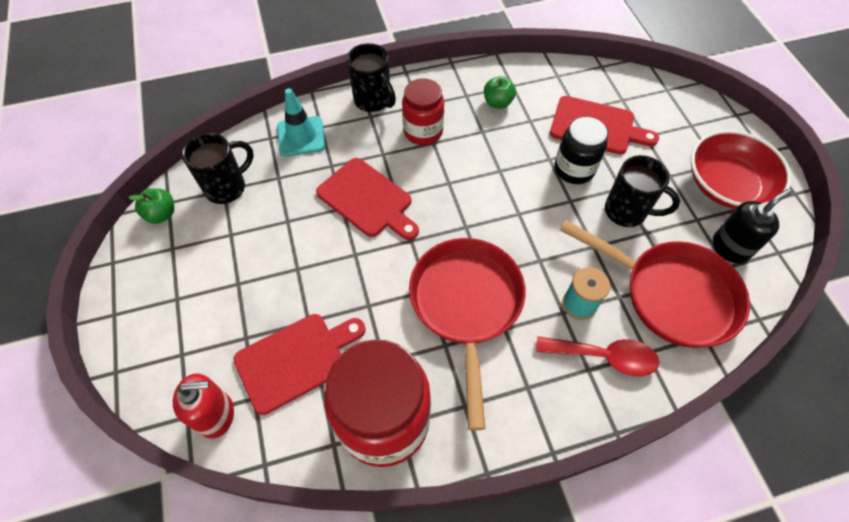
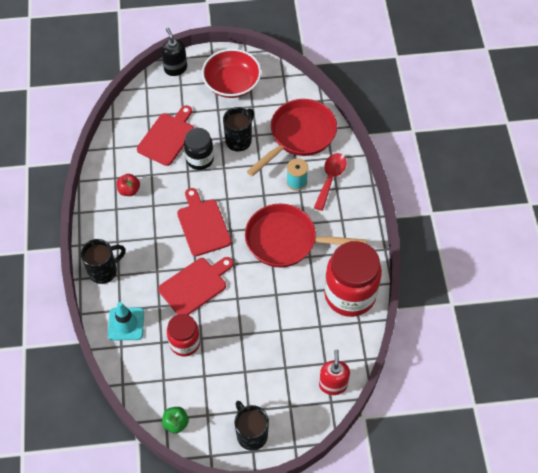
camera: 80 degrees left, 0 degrees up
black mug [182,133,254,204] -> black mug moved to [234,401,269,451]
red cutting board [233,314,366,415] -> red cutting board moved to [177,188,231,256]
red jar [402,78,444,145] -> red jar moved to [167,314,200,357]
green apple [484,76,516,109] -> red apple [117,174,140,196]
black soap dispenser [713,189,792,264] -> black soap dispenser moved to [161,28,187,76]

